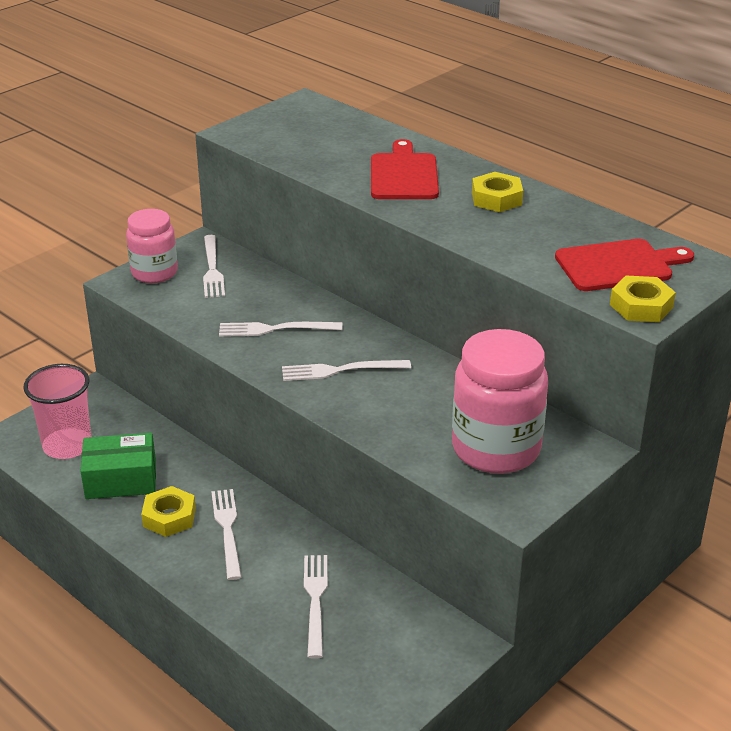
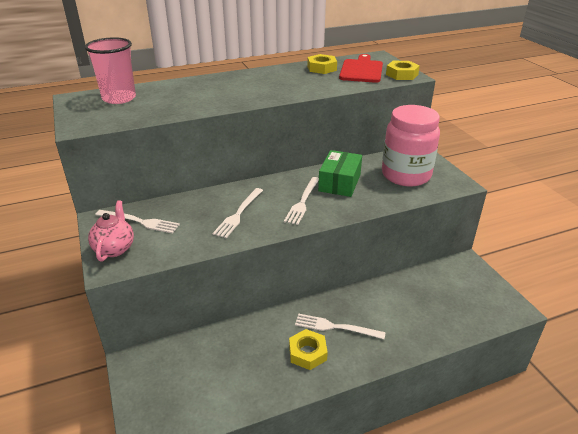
camera: 65 degrees left, 0 degrees up
pink cup [23,364,91,459] -> pink cup moved to [85,37,136,104]
green box [81,433,156,499] -> green box moved to [318,150,362,197]
pink jar [126,209,178,283] -> pink teapot [88,200,134,262]
white fork [304,555,328,659] -> none
red cutting board [371,139,439,199] -> none
yellow nut [472,172,523,212] -> yellow nut moved to [307,54,337,74]

